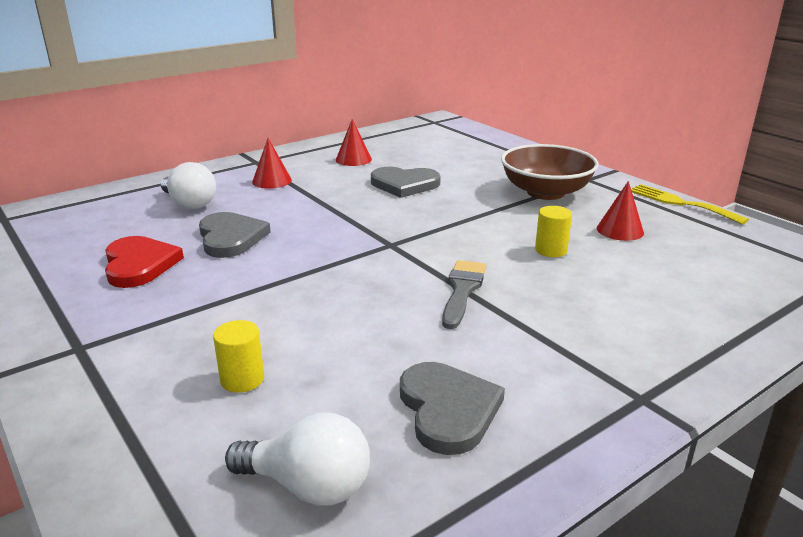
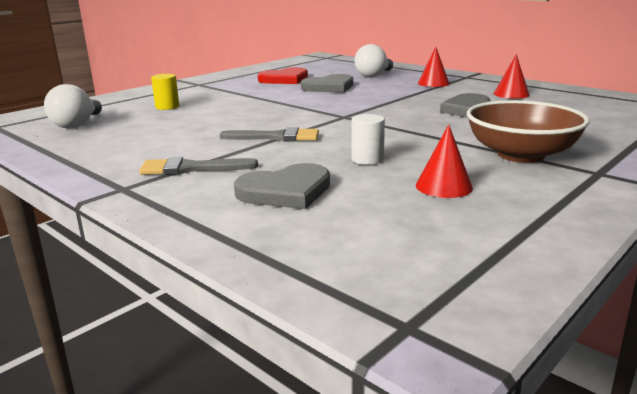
camera: 80 degrees right, 5 degrees down
grey heart [400,362,505,455] -> grey heart moved to [234,163,330,209]
yellow cylinder [535,206,572,257] -> white cylinder [351,114,385,165]
yellow fork [631,184,749,225] -> none
none -> grey brush [139,157,258,175]

